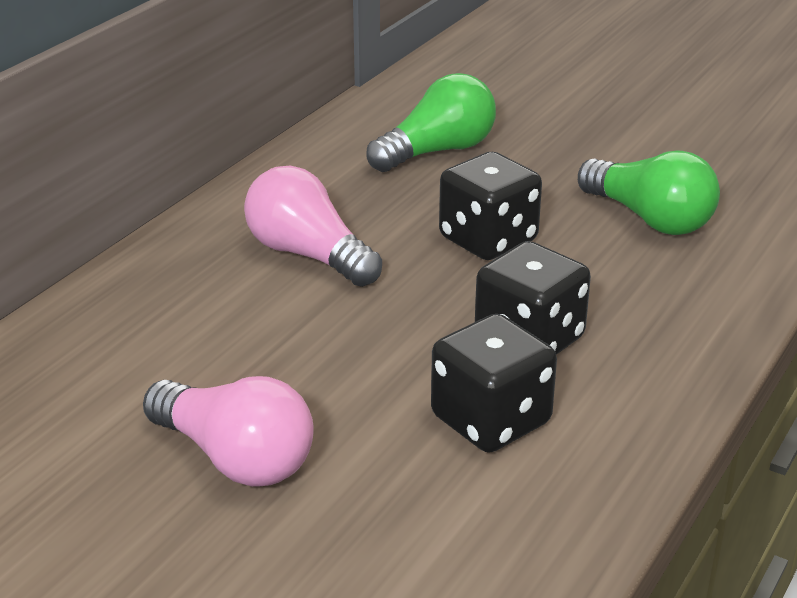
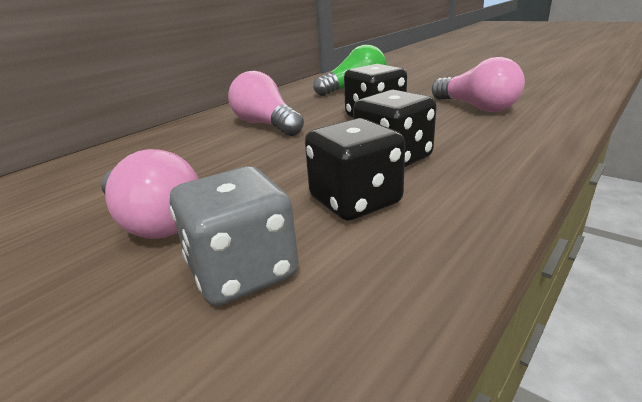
camera: 10 degrees right, 5 degrees down
green light bulb [578,151,720,235] -> pink light bulb [432,57,525,112]
none -> grey dice [170,166,299,306]

